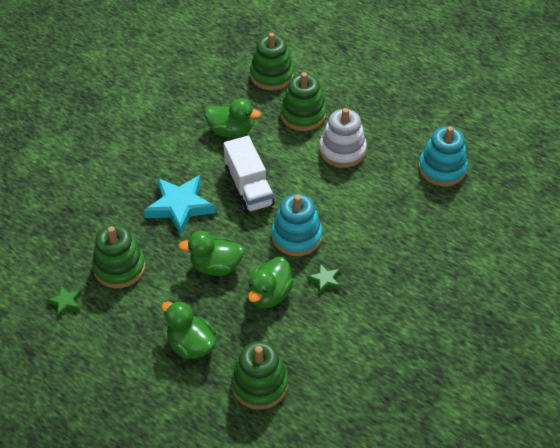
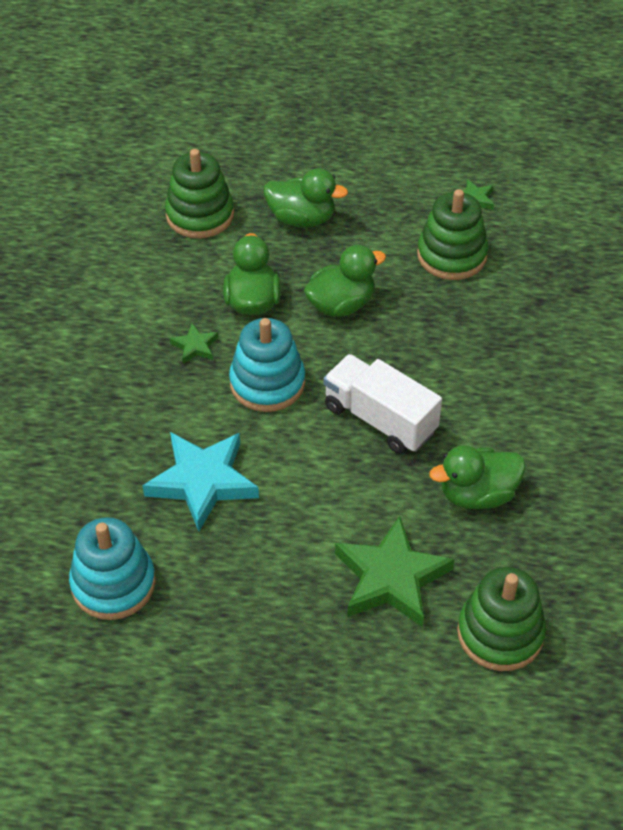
camera: 150 degrees right, 0 degrees up
turquoise star [144,175,216,235] -> turquoise star moved to [143,432,259,531]
green stacking toy [280,72,326,131] -> green star [335,516,455,628]
white stacking toy [319,108,367,168] -> none

